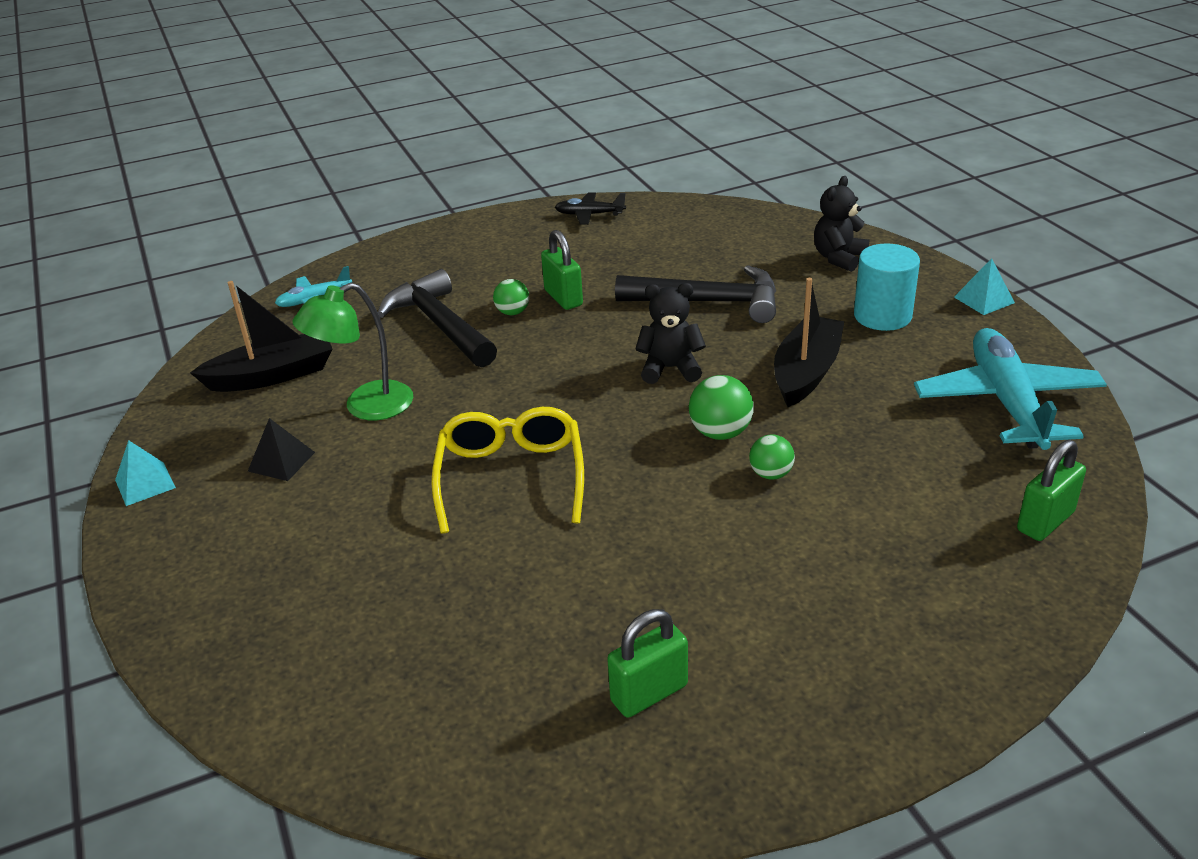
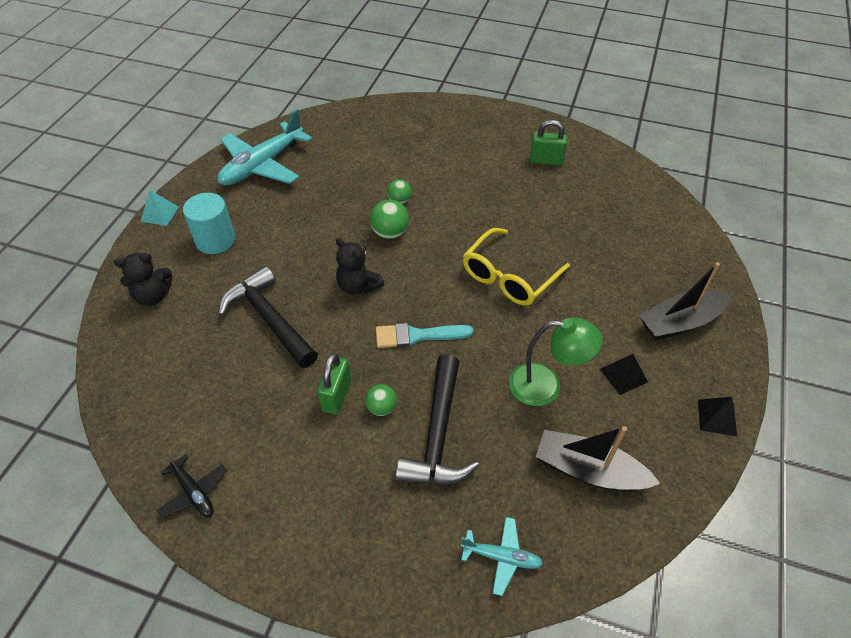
camera: 140 degrees left, 15 degrees up
turquoise pyramid [115,440,176,506] -> black pyramid [698,397,737,436]
black boat [774,278,844,407] -> black boat moved to [639,262,732,340]
green padlock [1017,440,1086,541] -> none
none -> turquoise brush [376,323,473,348]

